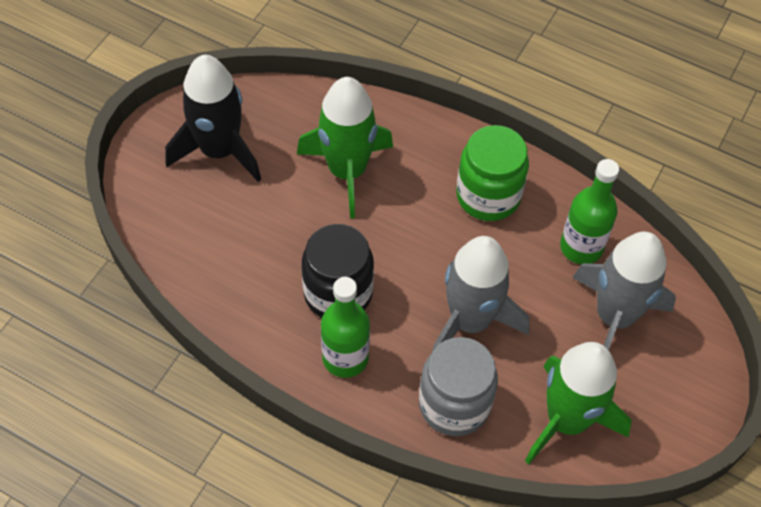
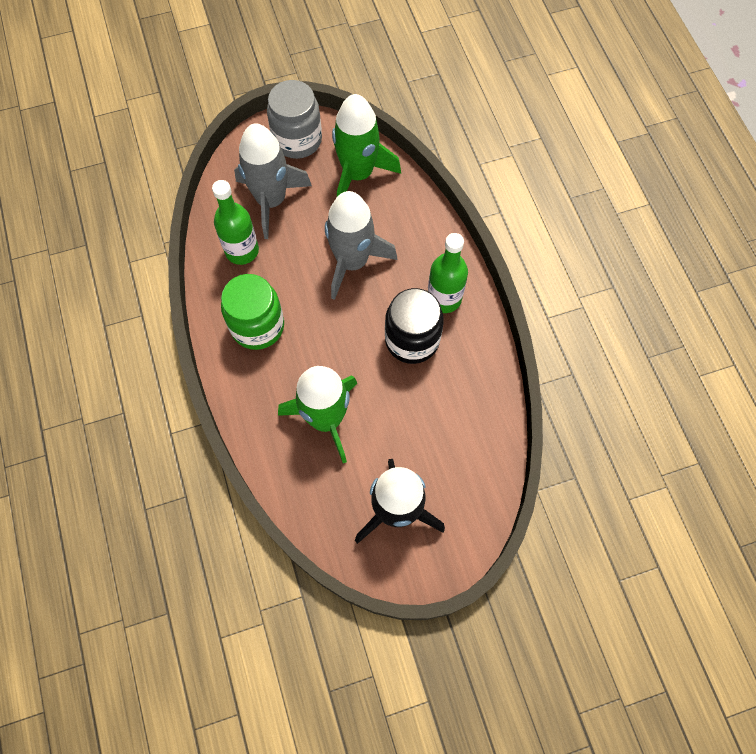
camera: 135 degrees left, 10 degrees up
grey jar [419,337,498,436] -> grey jar moved to [267,80,322,159]

